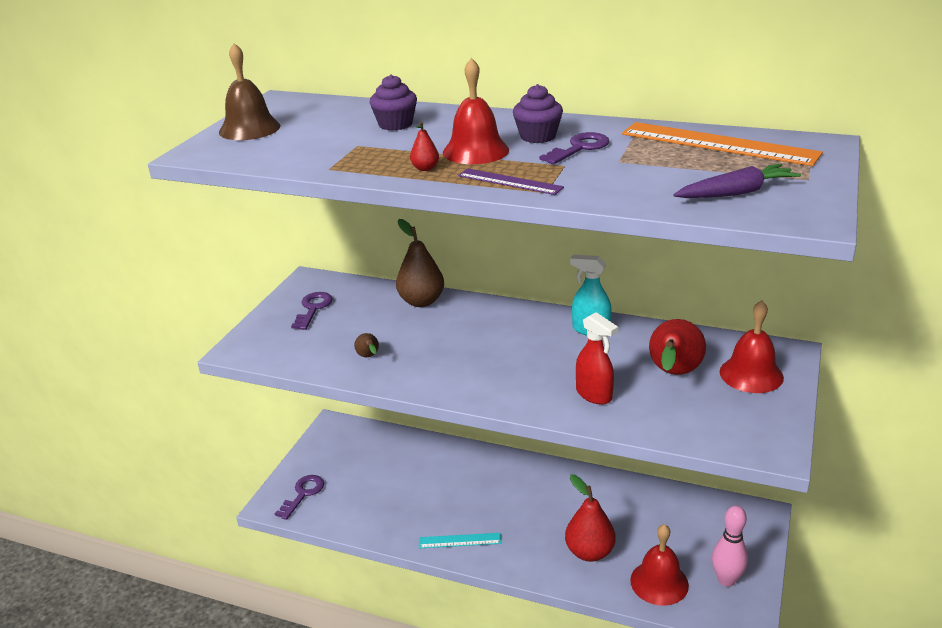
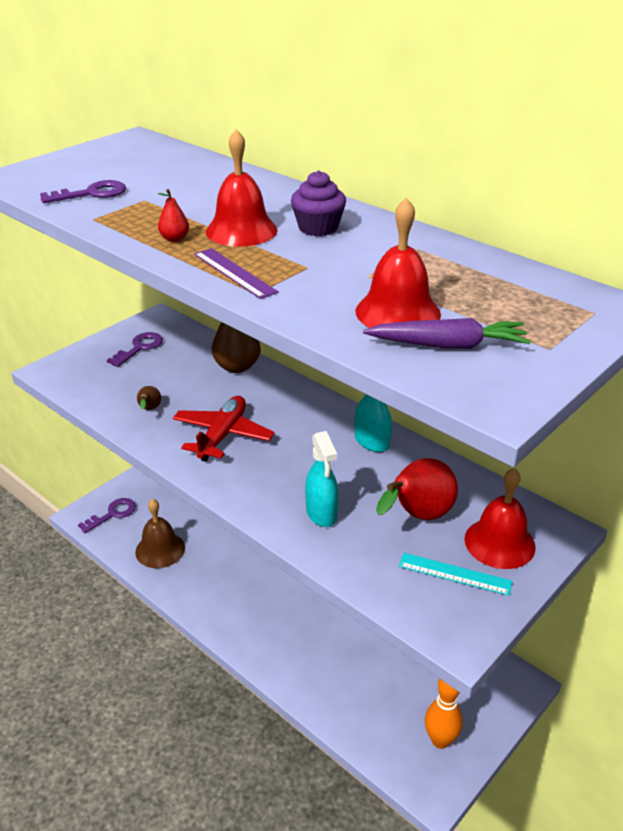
camera: 20 degrees right, 5 degrees up
brown bell [219,43,281,140] -> brown bell moved to [135,499,185,568]
purple cupcake [370,74,417,131] -> none
turquoise ruler [419,533,501,548] -> turquoise ruler moved to [399,553,513,596]
purple key [539,132,610,164] -> purple key moved to [40,180,126,203]
red pear [565,474,616,562] -> none
red spray bottle [576,312,618,404] -> turquoise spray bottle [305,431,339,527]
orange ruler [622,122,823,166] -> none
red bell [630,524,689,606] -> red bell moved to [355,198,441,328]
pink bowling pin [712,506,748,587] -> orange bowling pin [425,679,463,749]
none -> red plane [173,396,275,462]

